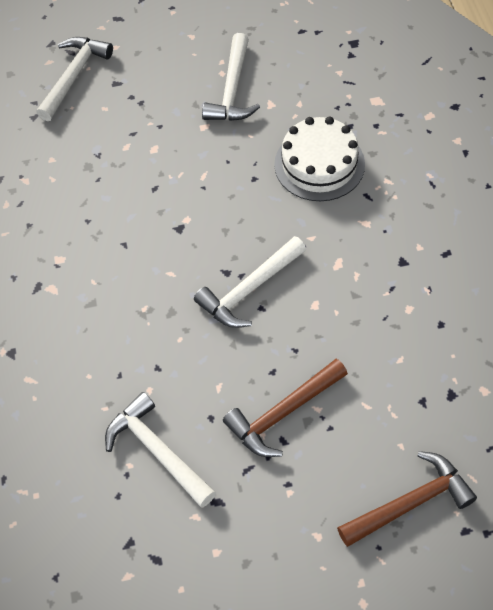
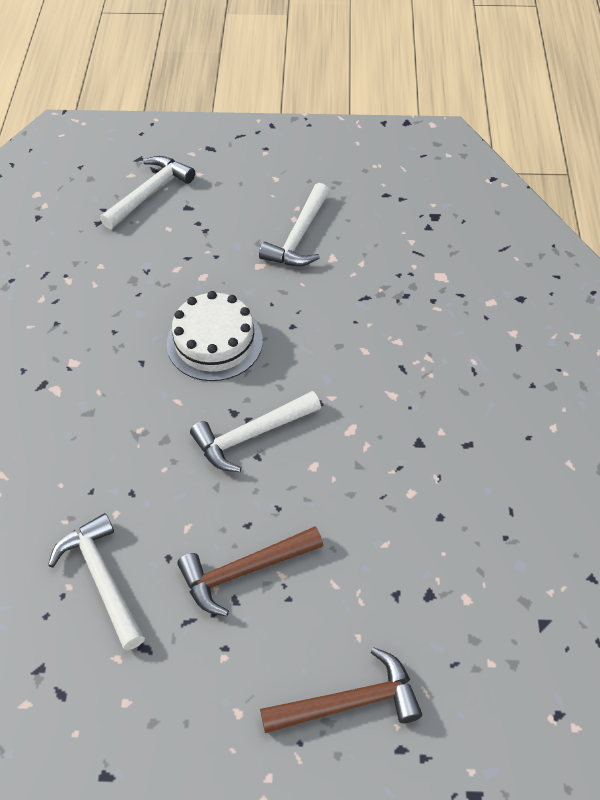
camera: 10 degrees right, 5 degrees down
white cake [274,116,365,201] -> white cake moved to [167,291,263,381]

